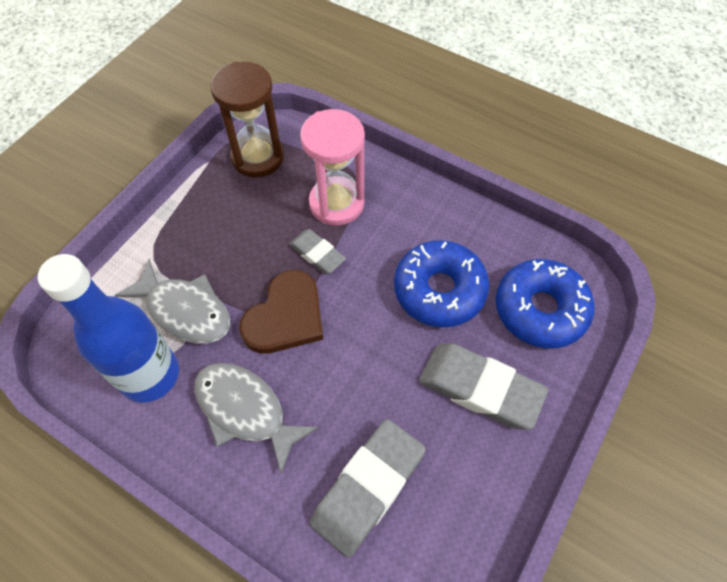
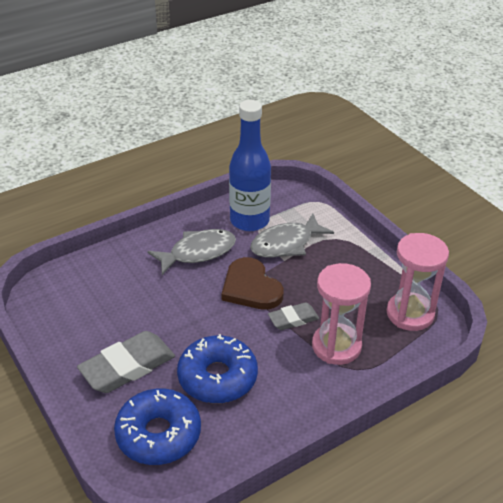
camera: 115 degrees right, 20 degrees down
brown hourglass [210,62,284,178] -> pink hourglass [387,233,449,331]
grey eraser [309,419,426,558] -> none

